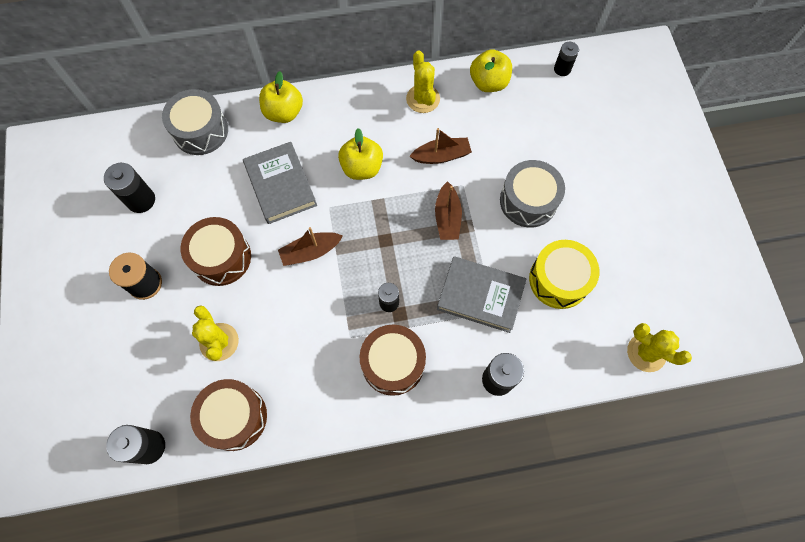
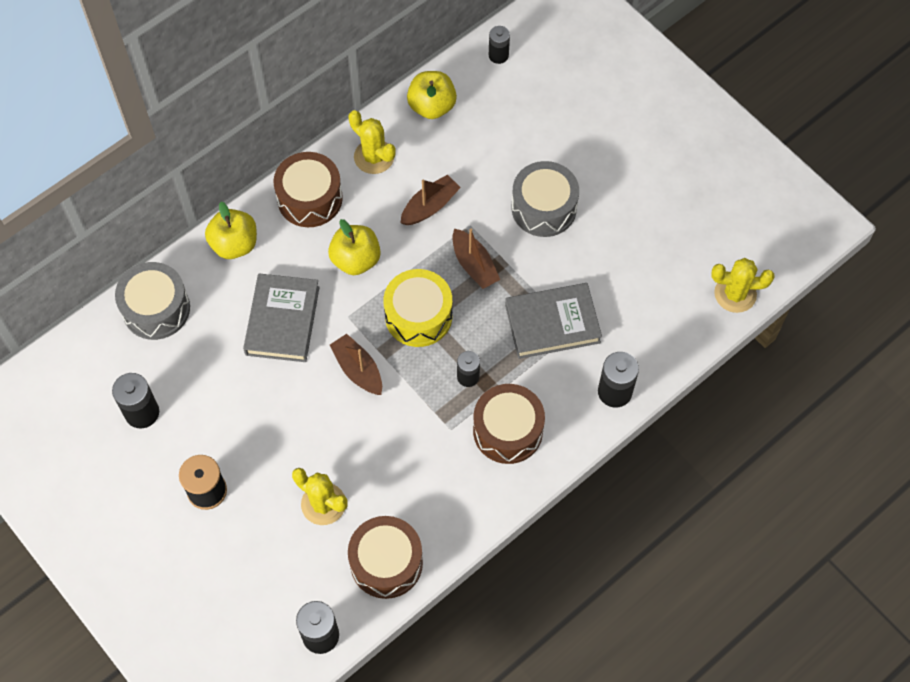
camera: 30 degrees left, 5 degrees down
brown drum [181,217,251,286] -> brown drum moved to [274,152,343,227]
grey book [243,142,317,224] -> grey book turned 60 degrees clockwise [243,273,320,362]
brown boat [278,227,343,266] -> brown boat turned 105 degrees clockwise [330,334,382,395]
yellow drum [529,240,599,309] -> yellow drum moved to [383,269,452,347]

